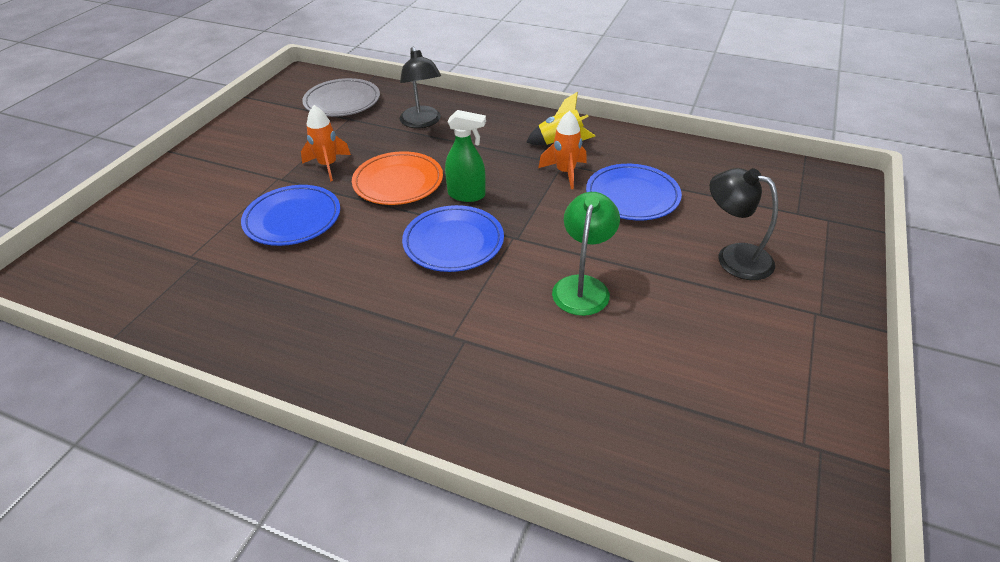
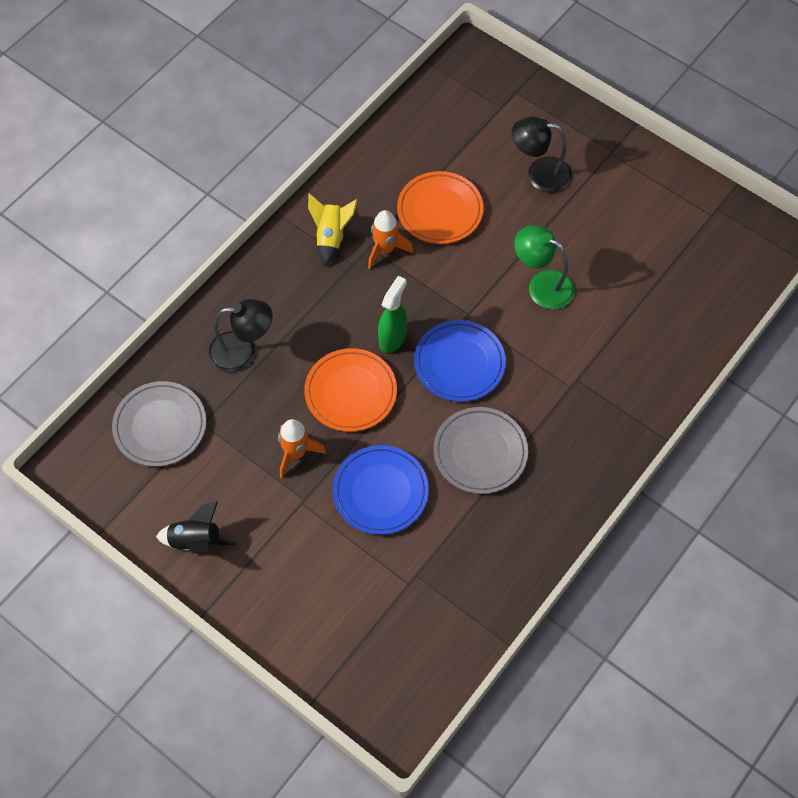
camera: 75 degrees left, 20 degrees up
blue plate [586,164,682,220] -> orange plate [397,171,484,244]
black lamp [710,168,778,280] -> black lamp turned 45 degrees clockwise [512,117,572,193]
none -> black rocket [156,501,236,554]
none -> grey plate [433,407,528,494]

